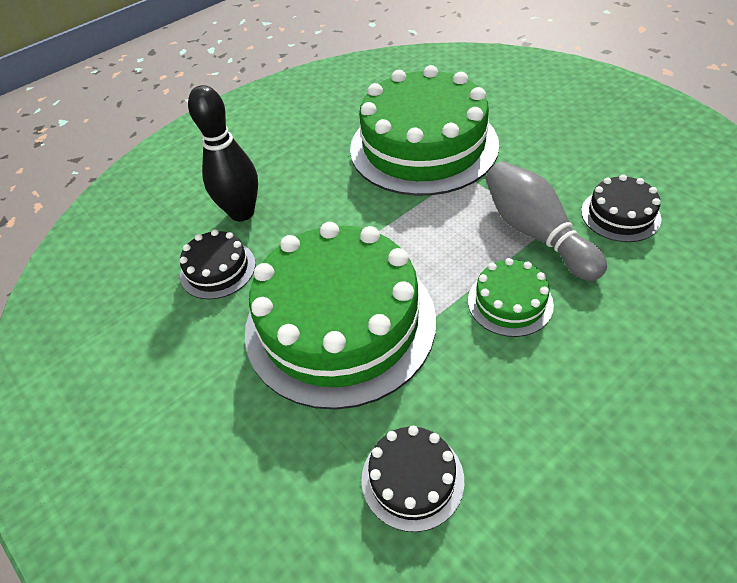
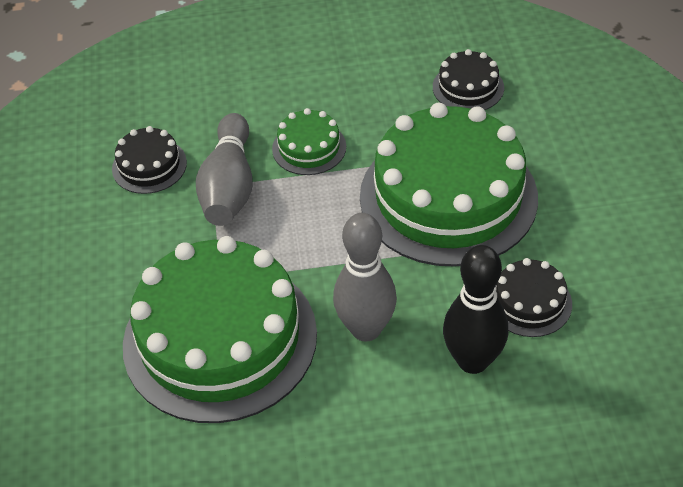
camera: 150 degrees left, 0 degrees up
none -> grey bowling pin [333,213,397,341]

